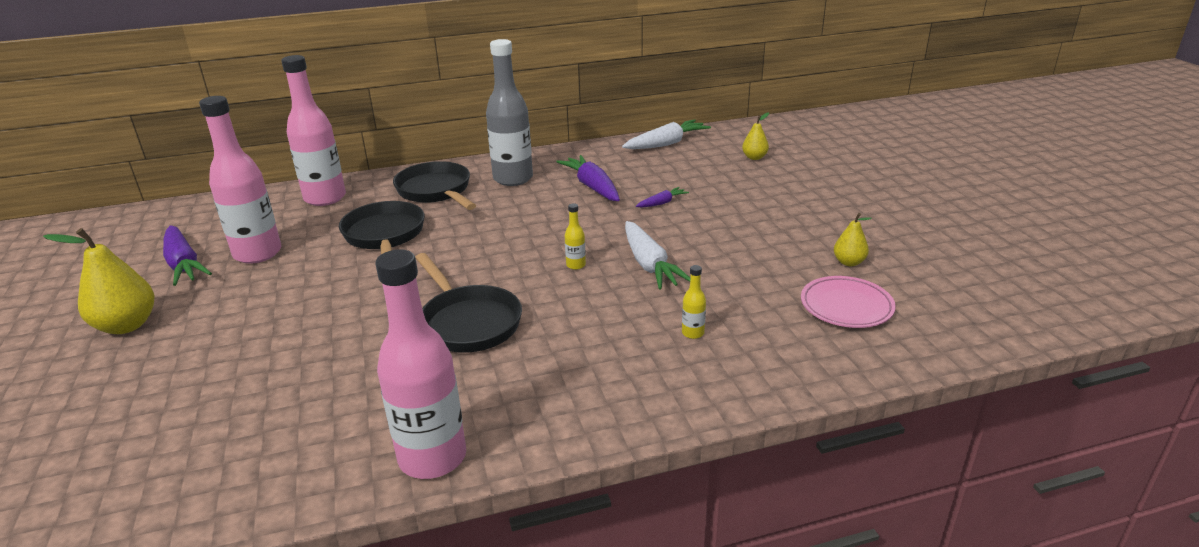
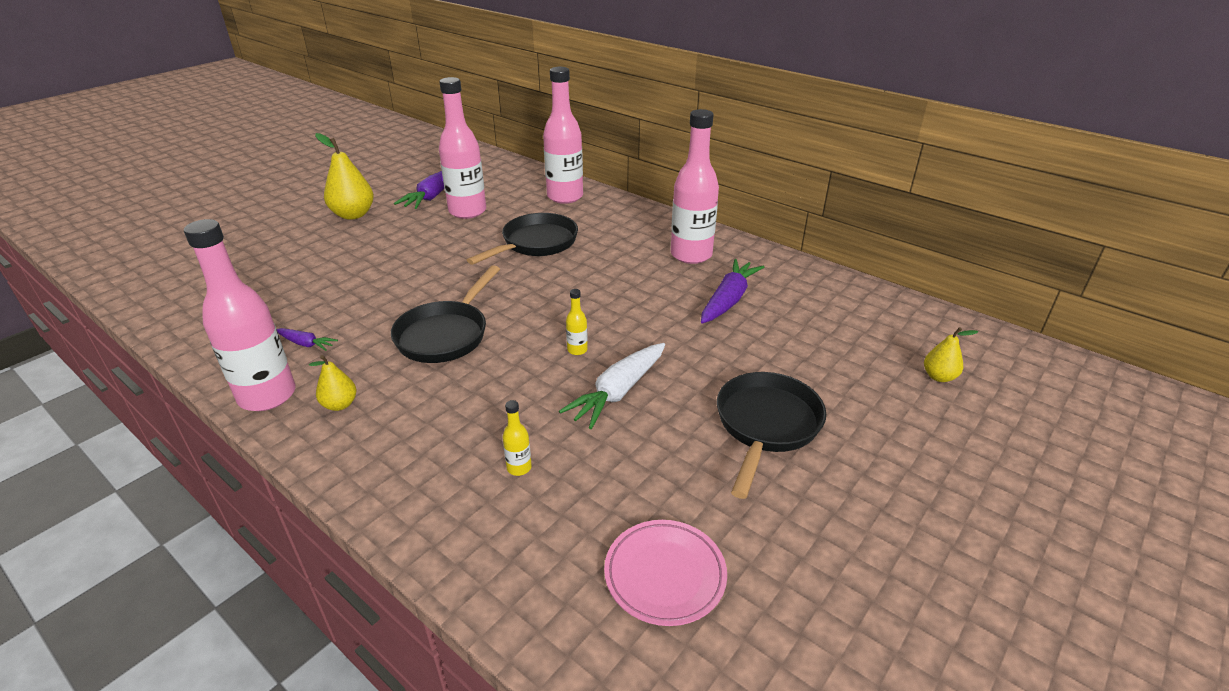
camera: 55 degrees right, 5 degrees up
black pan [393,161,476,210] -> black pan moved to [717,372,826,499]
grey bottle [486,39,533,186] -> pink bottle [671,109,719,264]
white carrot [622,119,711,149] -> none
purple carrot [636,187,689,207] -> purple carrot moved to [277,328,338,351]
yellow pear [834,213,872,266] -> yellow pear moved to [309,355,357,411]

